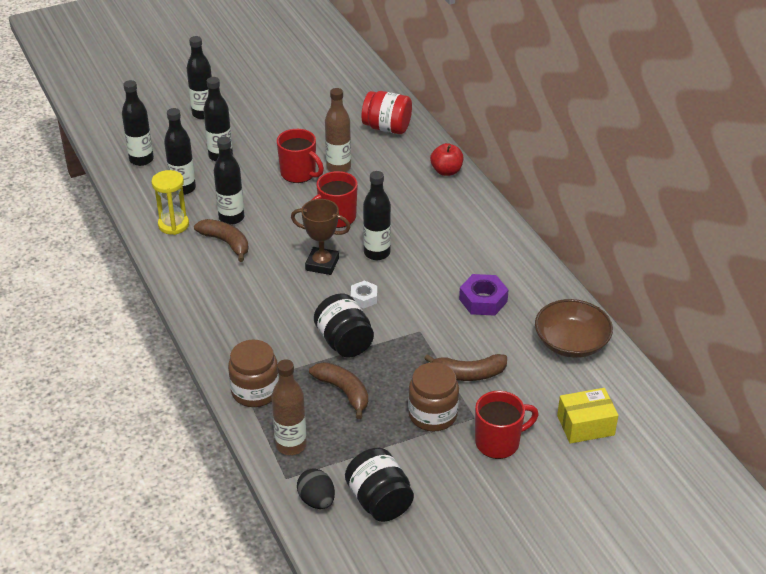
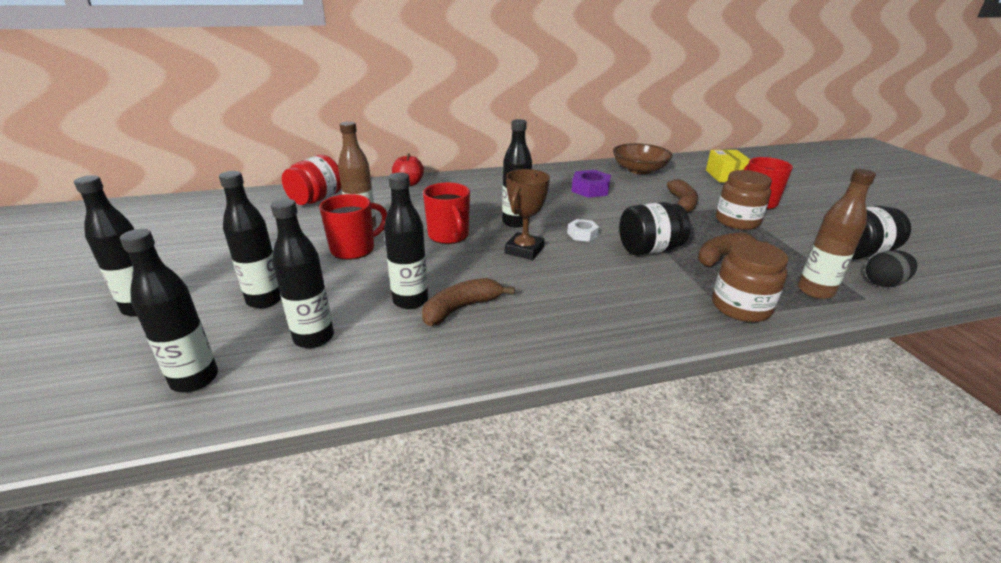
camera: 80 degrees left, 10 degrees down
yellow hourglass [151,170,189,235] -> none

